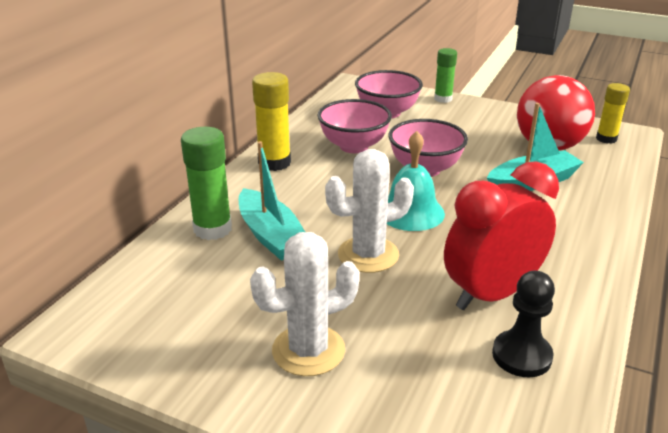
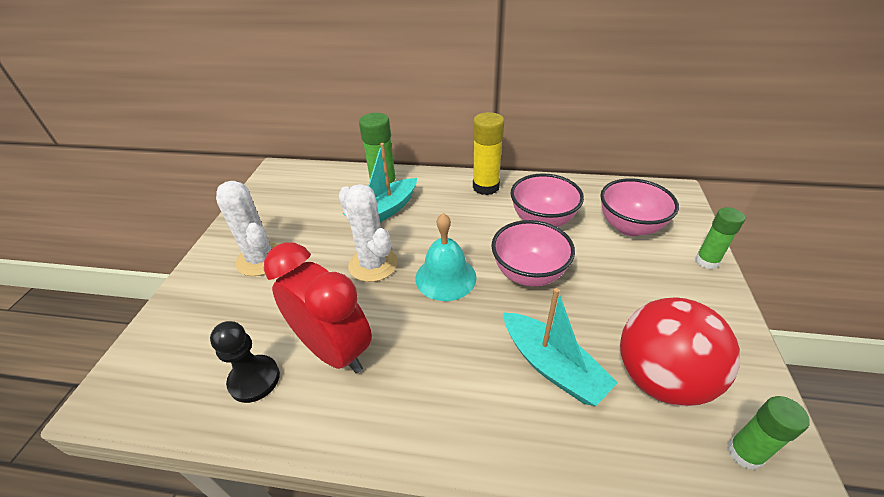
camera: 75 degrees right, 10 degrees up
yellow glue stick [596,83,630,144] -> green glue stick [728,396,810,470]

